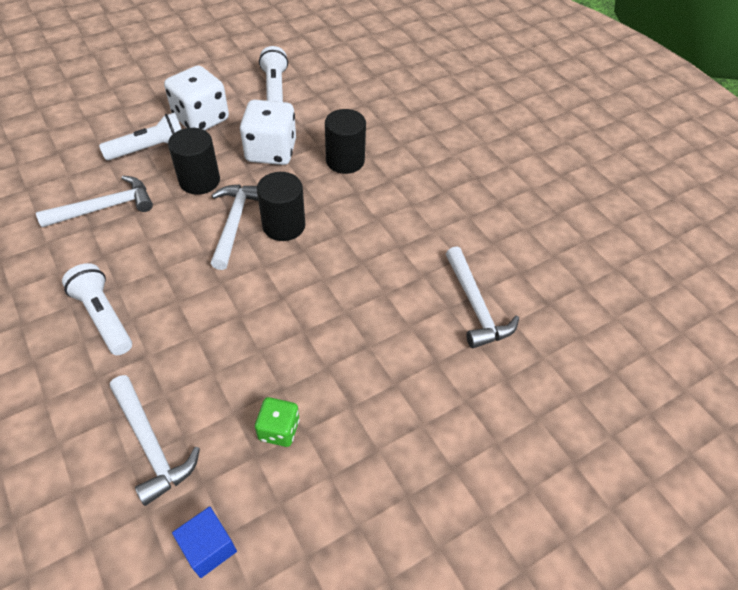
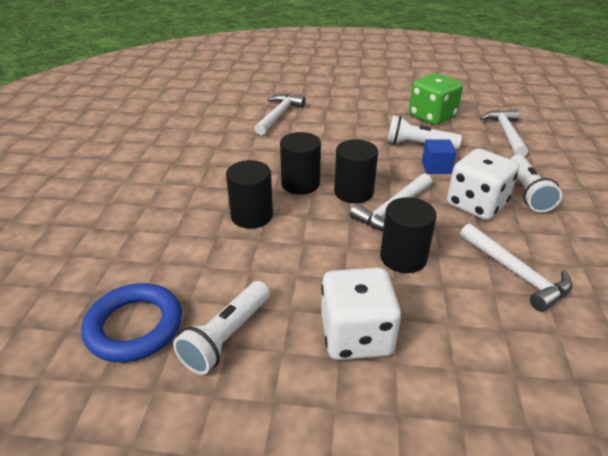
camera: 140 degrees left, 15 degrees down
white hammer [36,176,153,227] -> white hammer turned 135 degrees counterclockwise [460,223,572,312]
white flashlight [99,112,181,160] -> white flashlight moved to [387,116,462,149]
blue cube [172,506,237,578] -> blue cube moved to [422,139,456,174]
white dice [240,100,296,165] -> white dice moved to [447,149,519,220]
green dice [255,397,299,447] -> green dice [409,73,463,125], size x1.82
none -> blue ring [81,283,182,362]
none -> black cylinder [280,132,321,195]

